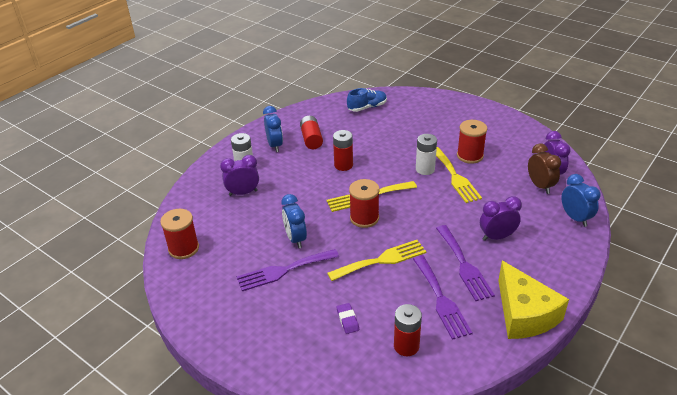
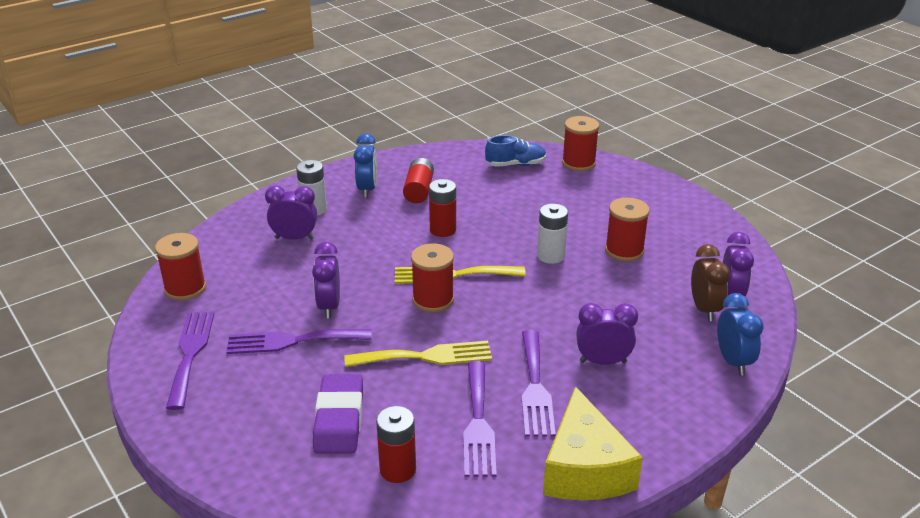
camera: 15 degrees right, 5 degrees down
blue clock [281,194,307,248] -> purple clock [312,242,340,318]
purple eraser [337,303,359,334] -> purple eraser [313,374,363,454], size x2.06
yellow fork [436,147,482,203] -> none
none -> purple fork [166,312,214,410]
none -> red spool [562,116,599,171]

